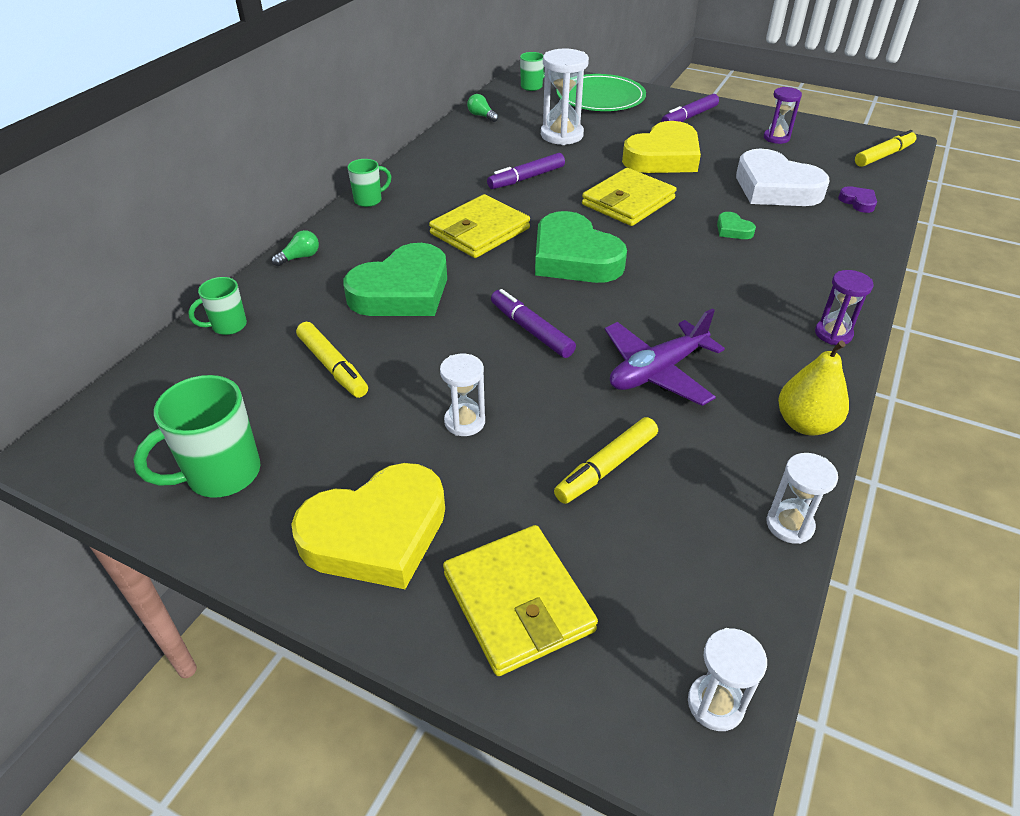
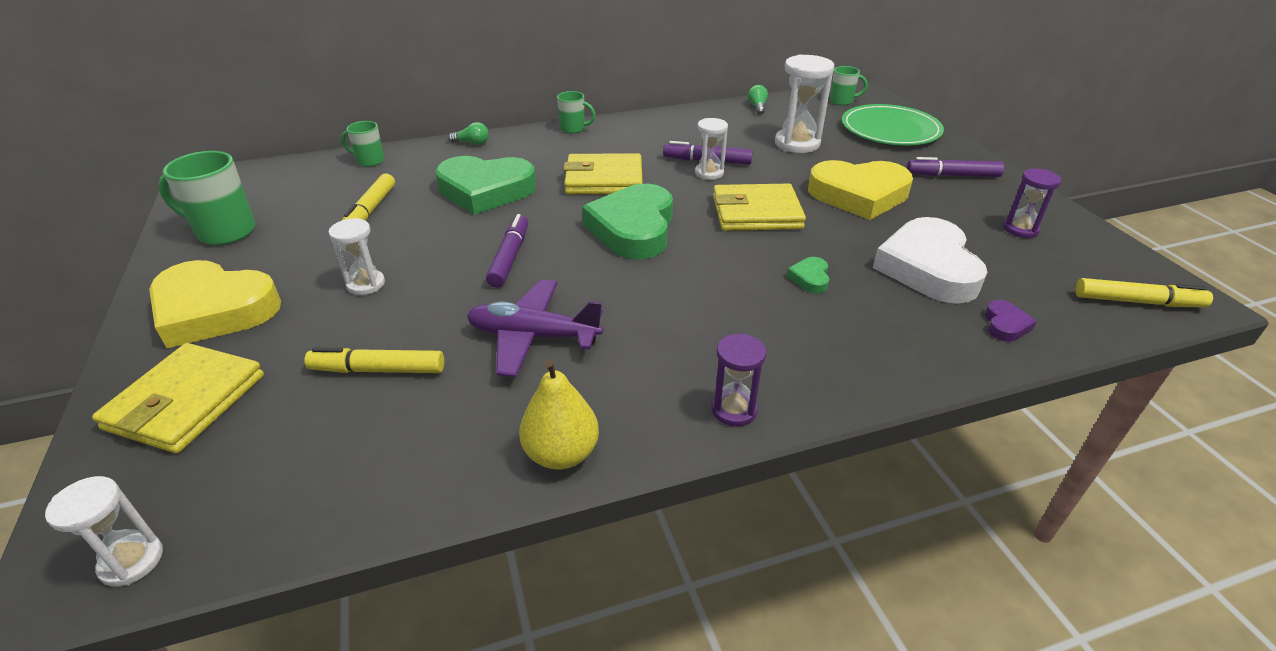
camera: 45 degrees right, 5 degrees down
white hourglass [766,453,838,544] -> white hourglass moved to [695,118,728,180]

